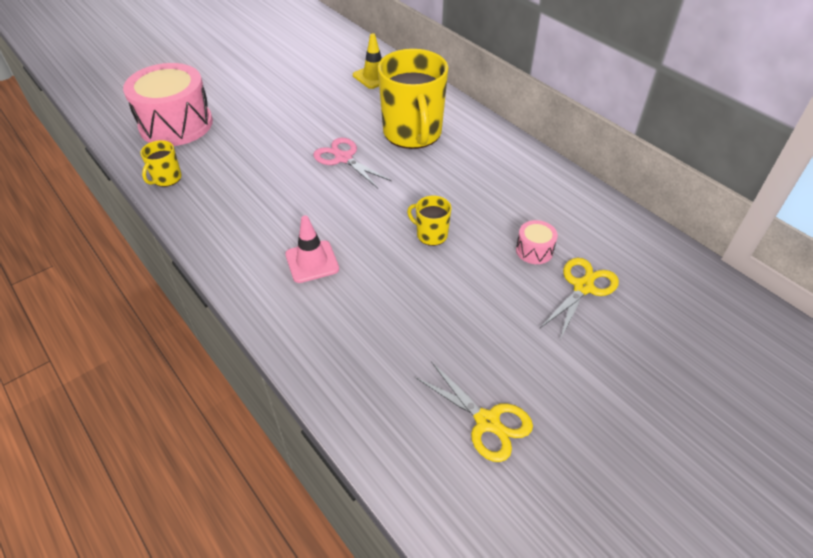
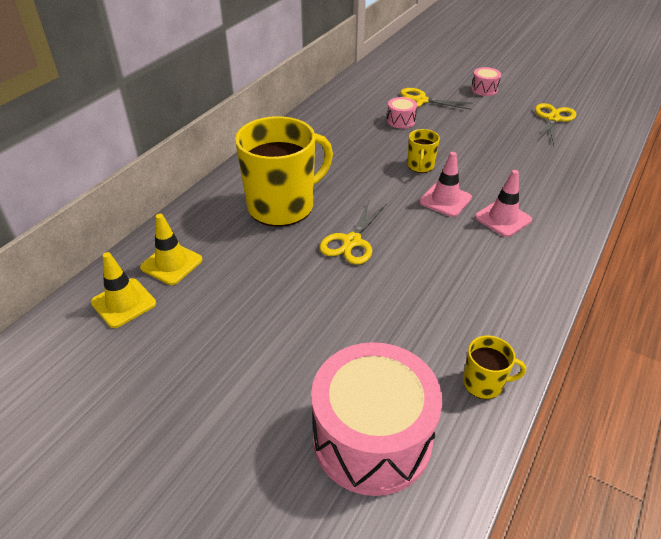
camera: 110 degrees left, 5 degrees down
pink scissors [314,138,392,188] -> yellow scissors [319,201,387,264]
none -> yellow traffic cone [91,252,156,328]
none -> pink traffic cone [419,152,472,217]
none -> pink drum [471,67,501,96]

